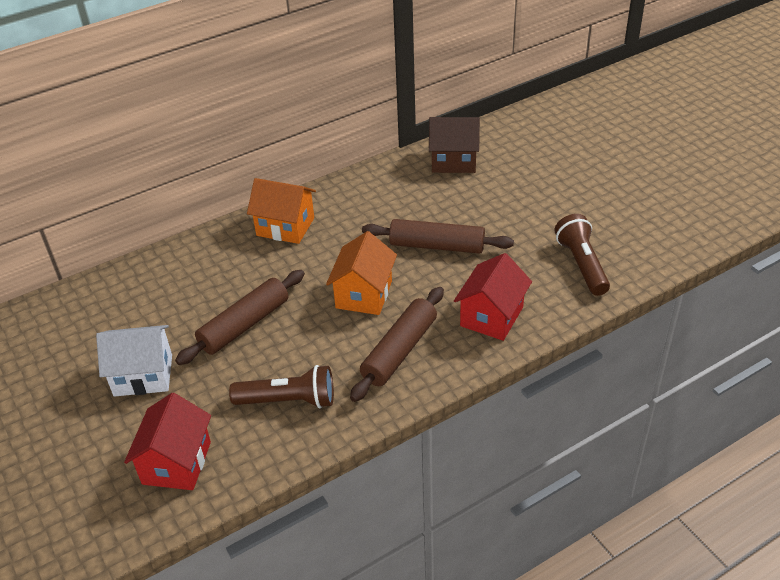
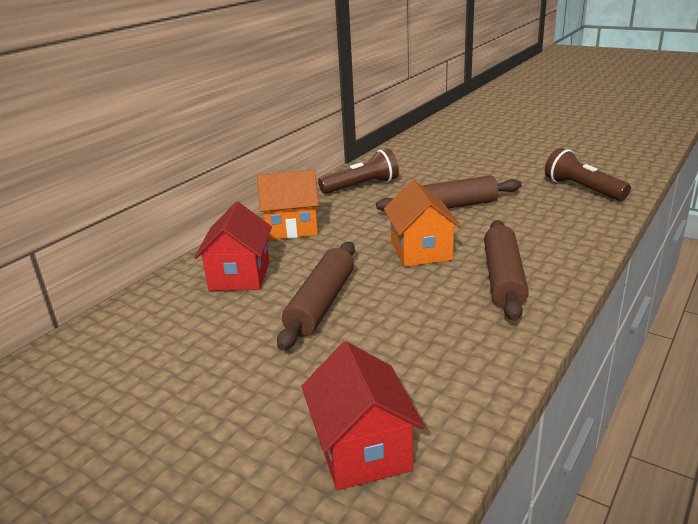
camera: 25 degrees left, 15 degrees down
white house [96,325,172,397] -> none
brown flashlight [229,365,334,408] -> brown flashlight moved to [318,149,399,194]
brown house [429,117,480,173] -> none
red house [454,253,532,341] -> red house moved to [194,202,272,291]

